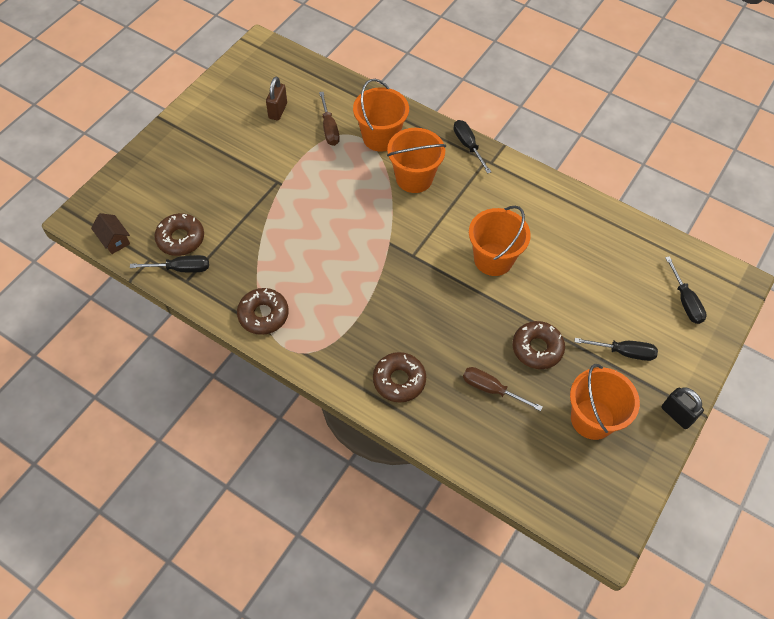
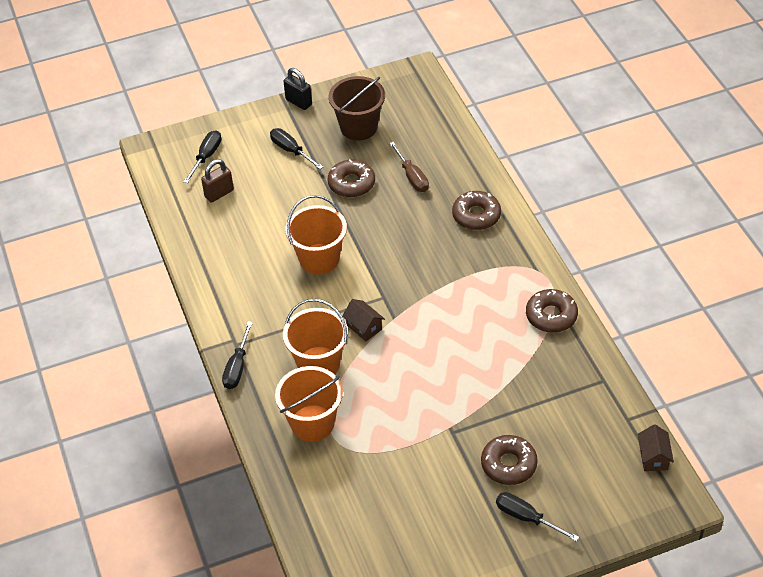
camera: 140 degrees left, 10 degrees down
black screwdriver [130,255,209,272] -> black screwdriver moved to [496,492,579,542]
brown donut [155,213,204,256] -> brown donut moved to [481,435,538,485]
brown padlock [266,77,287,120] -> brown padlock moved to [201,159,234,203]
brown screwdriver [319,92,340,146] -> none
orange bucket [570,364,640,440] -> brown bucket [329,76,385,140]
black padlock [662,387,704,429] -> black padlock turned 45 degrees counterclockwise [283,68,312,110]
none -> brown house [342,299,385,341]

